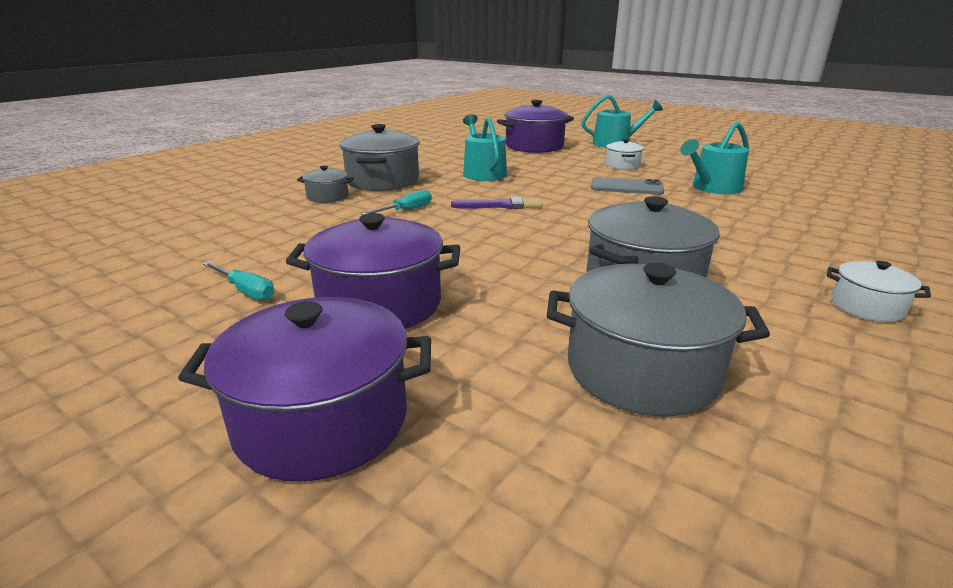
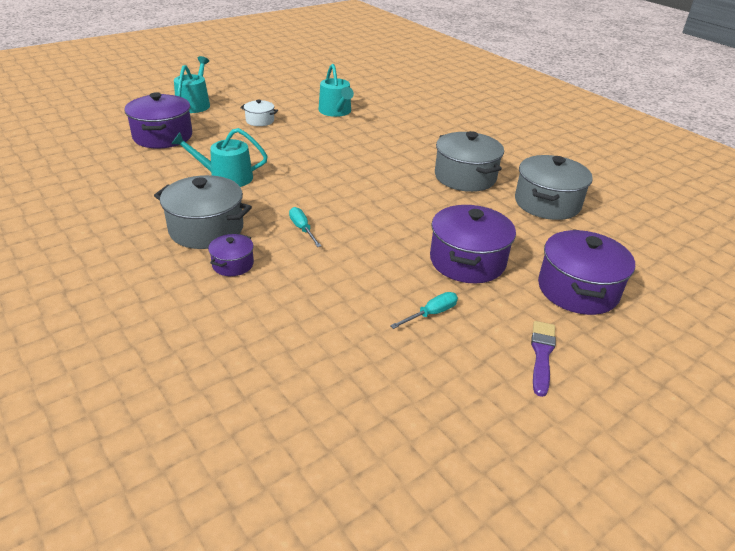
camera: 75 degrees left, 10 degrees up
grey pot [297,165,354,203] -> purple pot [208,234,254,276]
purple brush [451,197,543,209] -> purple brush moved to [531,321,556,397]
grey phone [591,177,664,195] -> none
white pot [827,261,931,322] -> none

